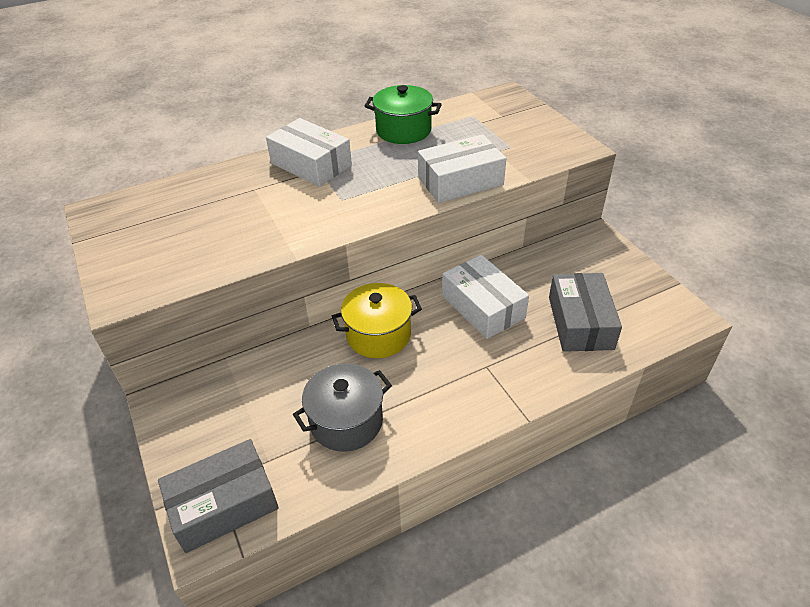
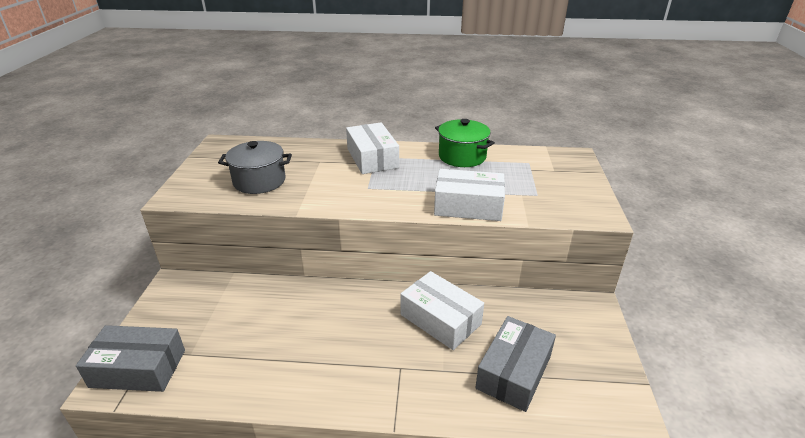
camera: 30 degrees right, 10 degrees down
grey pot [293,363,392,452] -> grey pot moved to [218,141,292,194]
yellow pot [332,283,422,358] -> none
white box [442,255,529,339] -> white box turned 45 degrees counterclockwise [400,271,484,350]

